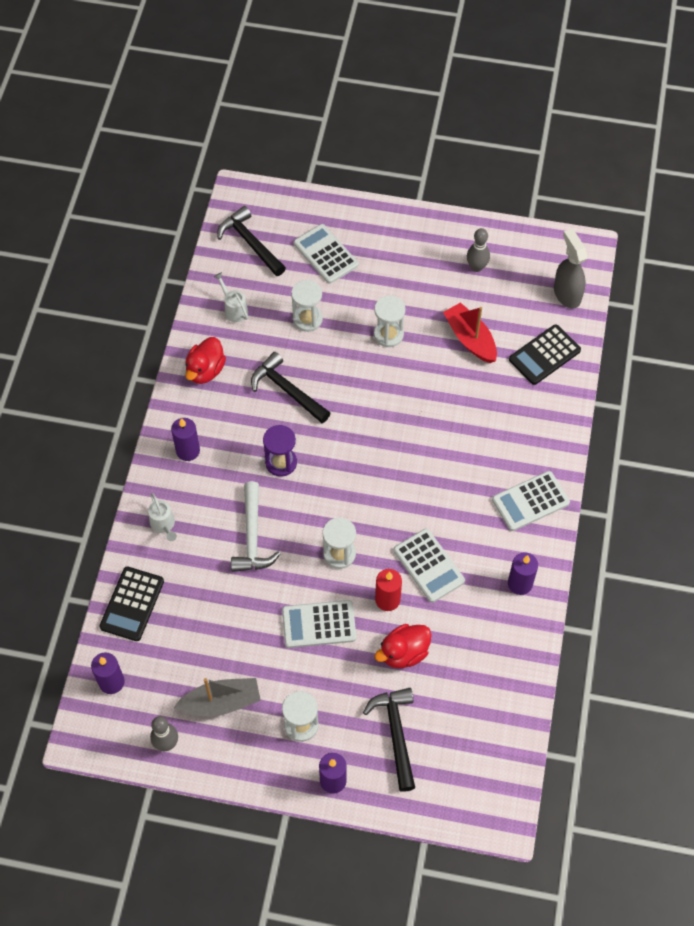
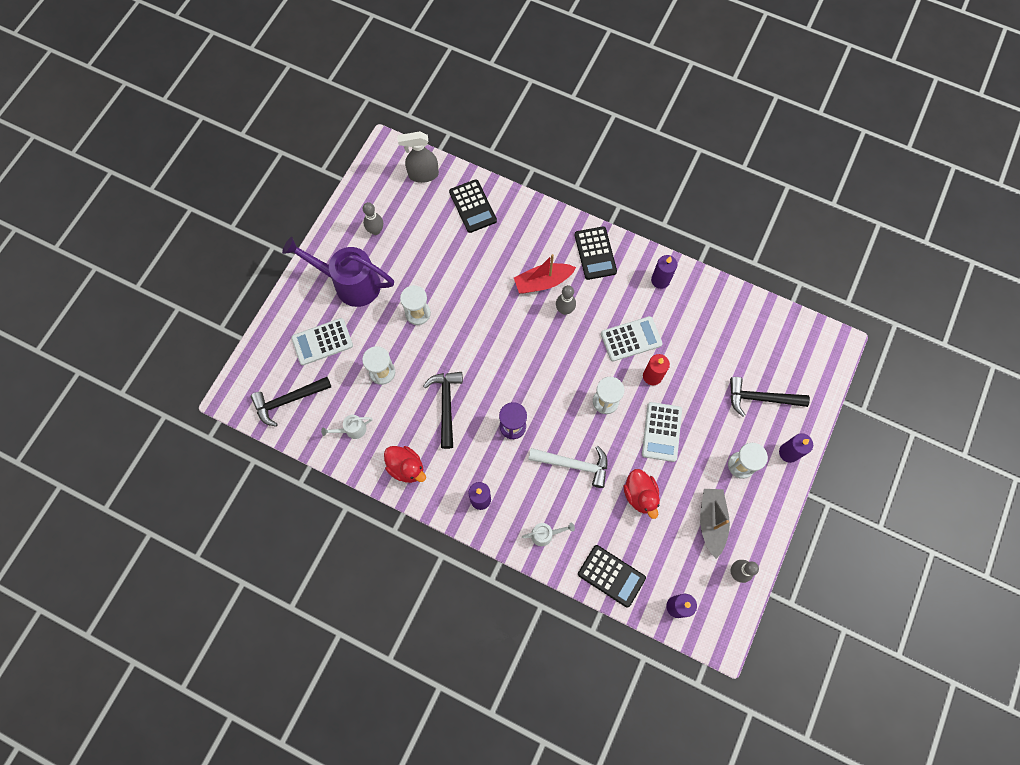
camera: 75 degrees left, 10 degrees up
black hammer [251,352,330,423] -> black hammer turned 120 degrees clockwise [423,372,463,449]
red duck [374,624,431,668] -> red duck moved to [624,469,660,519]
red boat [443,302,497,363] -> red boat moved to [514,254,576,293]
white calculator [492,471,570,531] -> black calculator [575,227,617,280]
none -> purple watering can [282,237,394,307]
none -> grey bowling pin [556,285,576,315]

